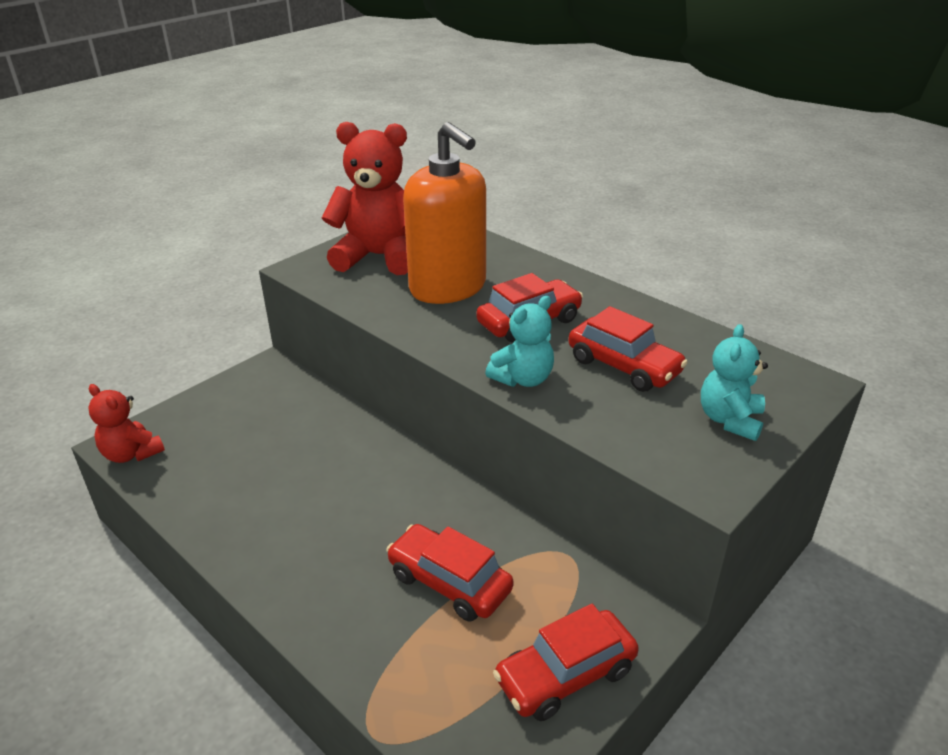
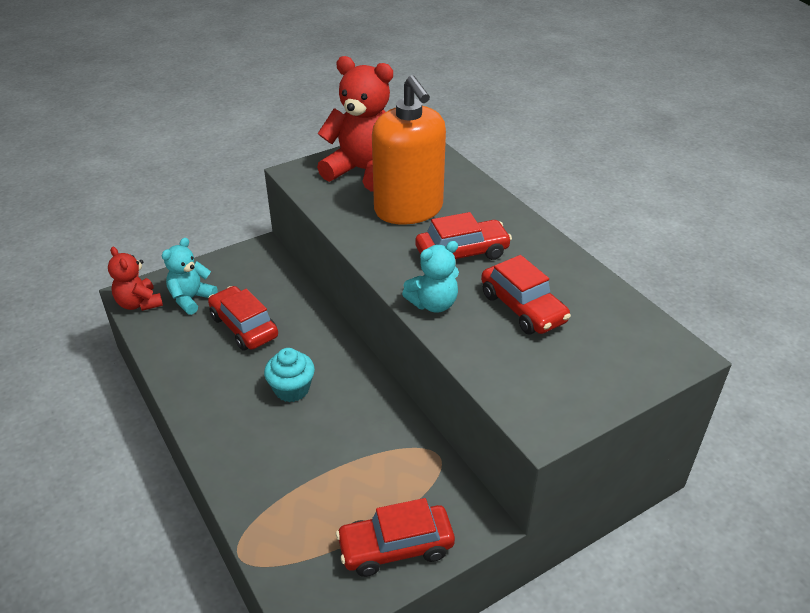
camera: 15 degrees right, 5 degrees up
red car [386,524,514,622] -> red car moved to [208,286,278,351]
turquoise teddy bear [701,324,768,441] -> turquoise teddy bear moved to [162,237,218,315]
none -> turquoise cupcake [264,348,315,402]

